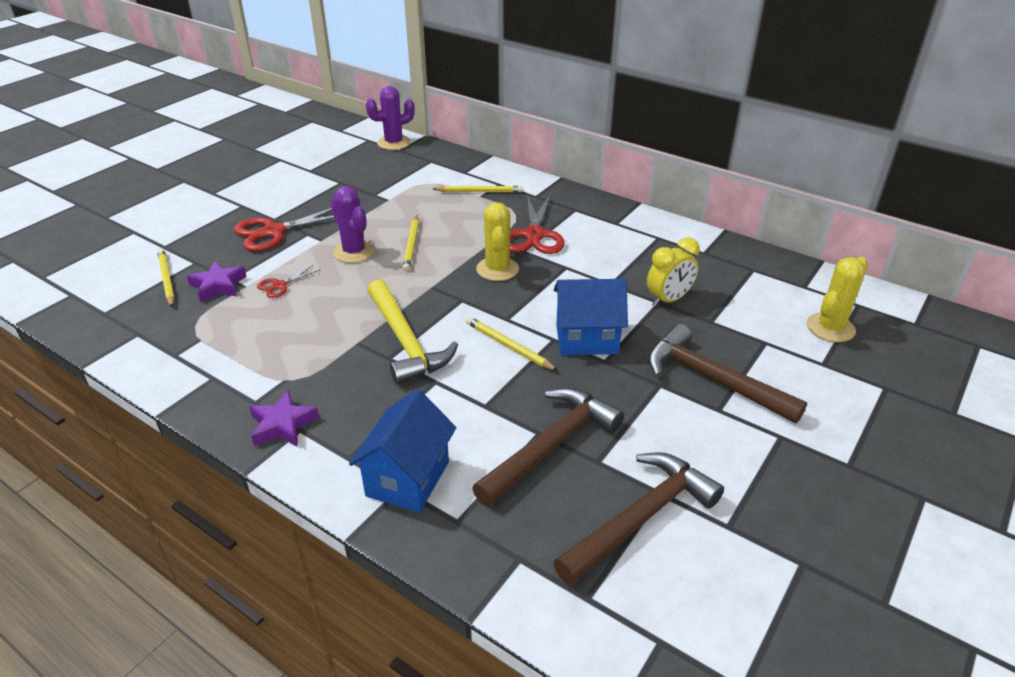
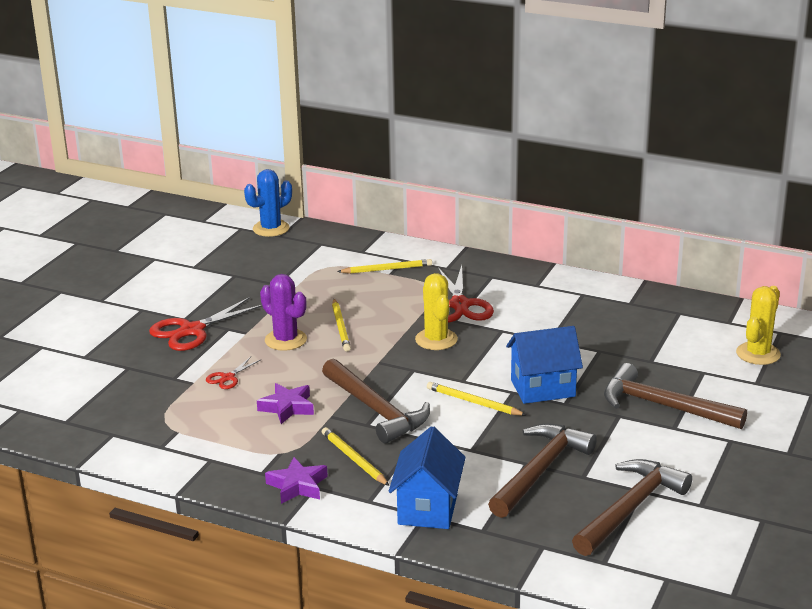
camera: 10 degrees left, 10 degrees down
yellow pencil [158,249,175,307] -> yellow pencil moved to [322,427,389,486]
purple star [187,261,247,302] -> purple star moved to [257,383,314,424]
purple cactus [366,86,415,150] -> blue cactus [244,169,292,237]
yellow hammer [368,279,458,385] -> brown hammer [322,359,430,444]
yellow clock [647,237,700,307] -> none

